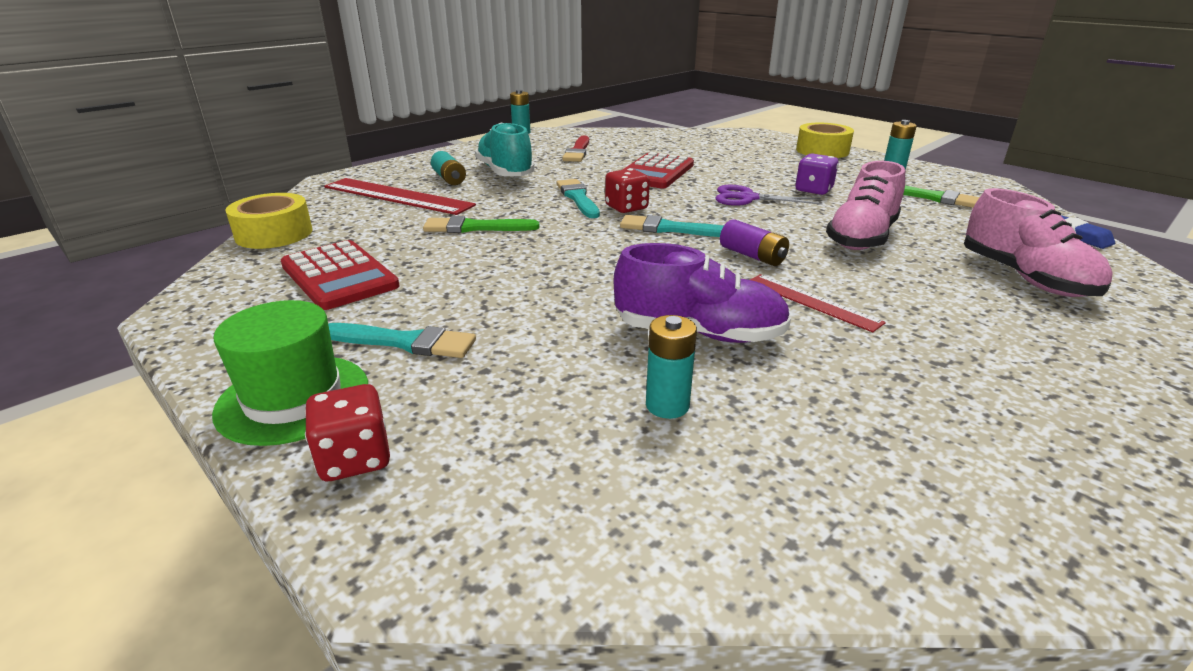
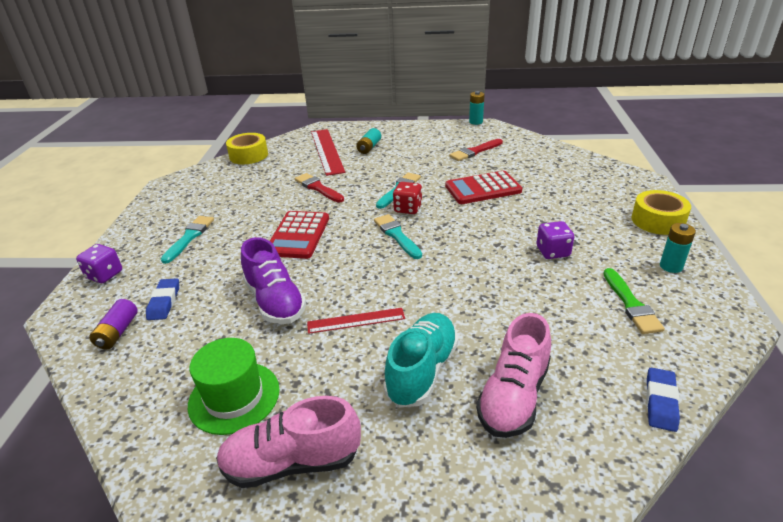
camera: 50 degrees right, 5 degrees up
green hat [212,300,368,446] -> green hat moved to [188,338,280,435]
red calculator [281,240,399,310] -> red calculator moved to [270,211,329,259]
red dice [305,384,390,481] -> purple dice [76,244,122,283]
turquoise brush [328,323,476,358] -> turquoise brush turned 135 degrees counterclockwise [161,216,214,264]
green brush [423,216,540,233] -> red brush [295,173,344,203]
turquoise shoe [475,123,535,176] -> turquoise shoe moved to [383,313,458,407]
turquoise battery [646,315,697,419] -> none
purple scissors [715,185,822,206] -> none
purple battery [720,219,789,266] -> purple battery moved to [89,299,138,349]
red ruler [750,274,886,332] -> red ruler turned 75 degrees clockwise [307,308,405,334]
pink shoe [826,161,905,250] -> pink shoe moved to [216,396,361,488]
none -> blue eraser [146,278,179,320]

